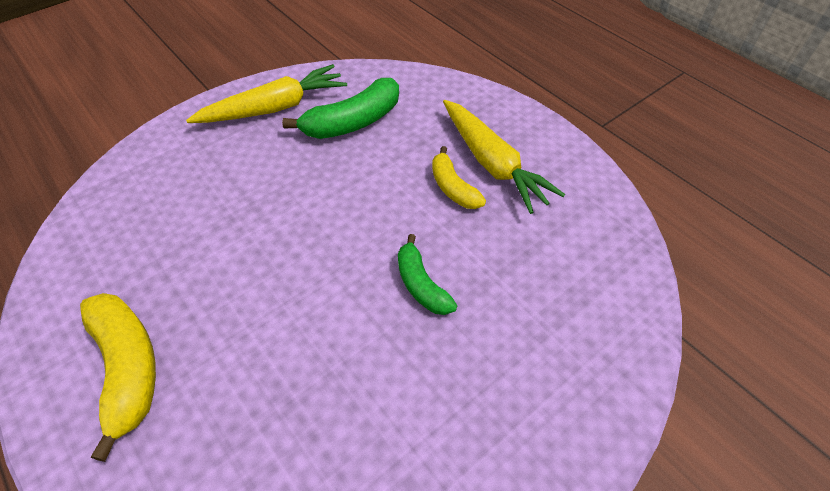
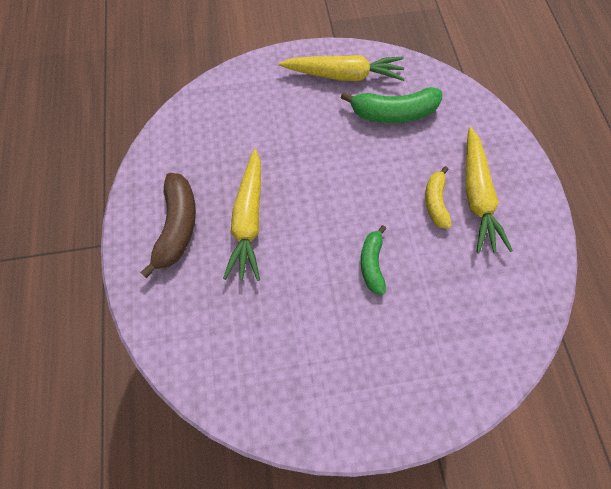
camera: 30 degrees right, 15 degrees up
yellow banana [80,293,156,462] -> brown banana [140,173,196,278]
none -> yellow carrot [223,149,261,281]

